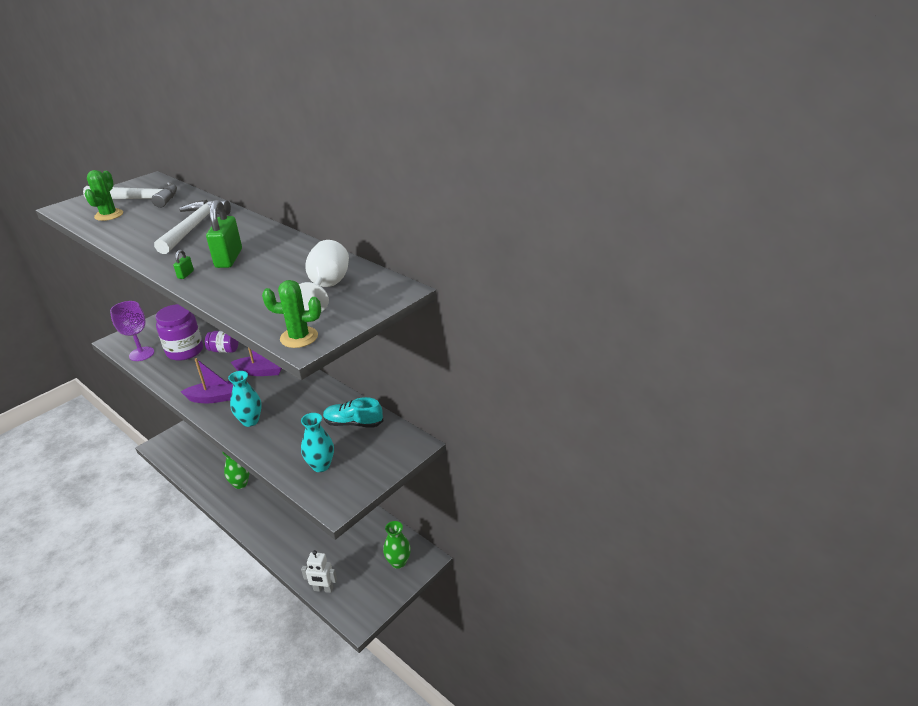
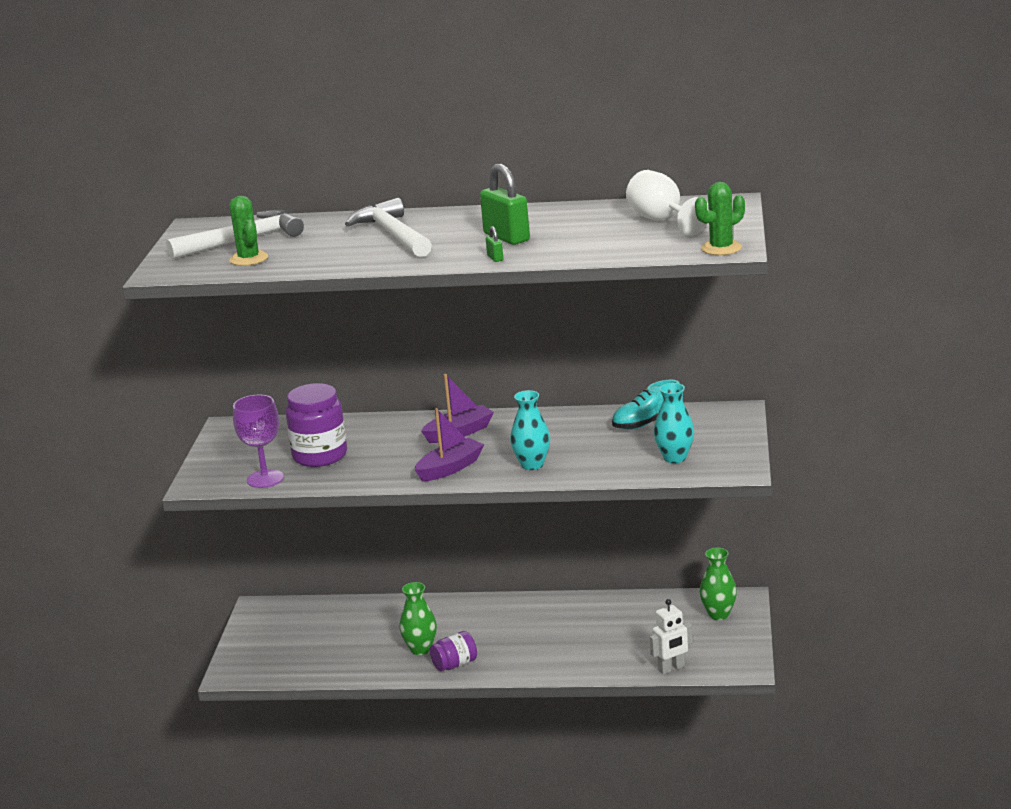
camera: 35 degrees left, 10 degrees down
purple jar [205,331,238,353] -> purple jar moved to [430,631,477,671]

